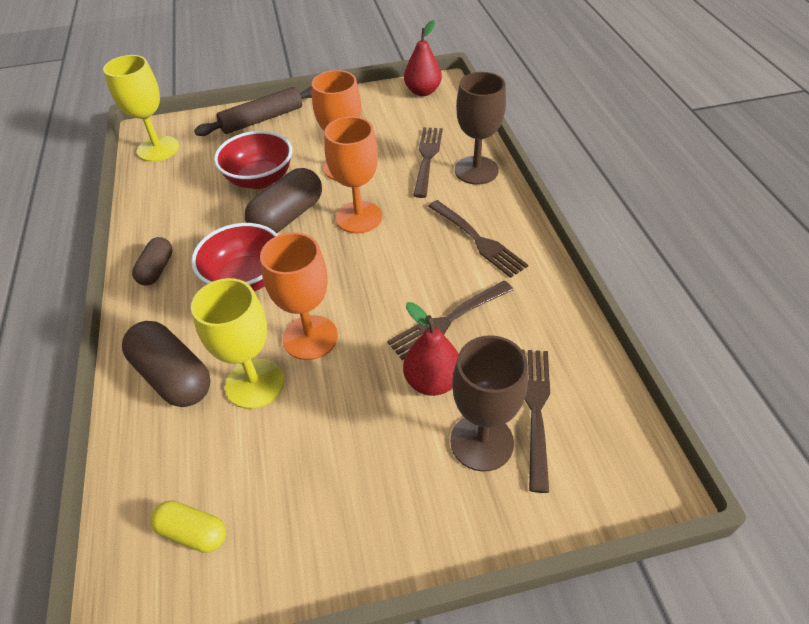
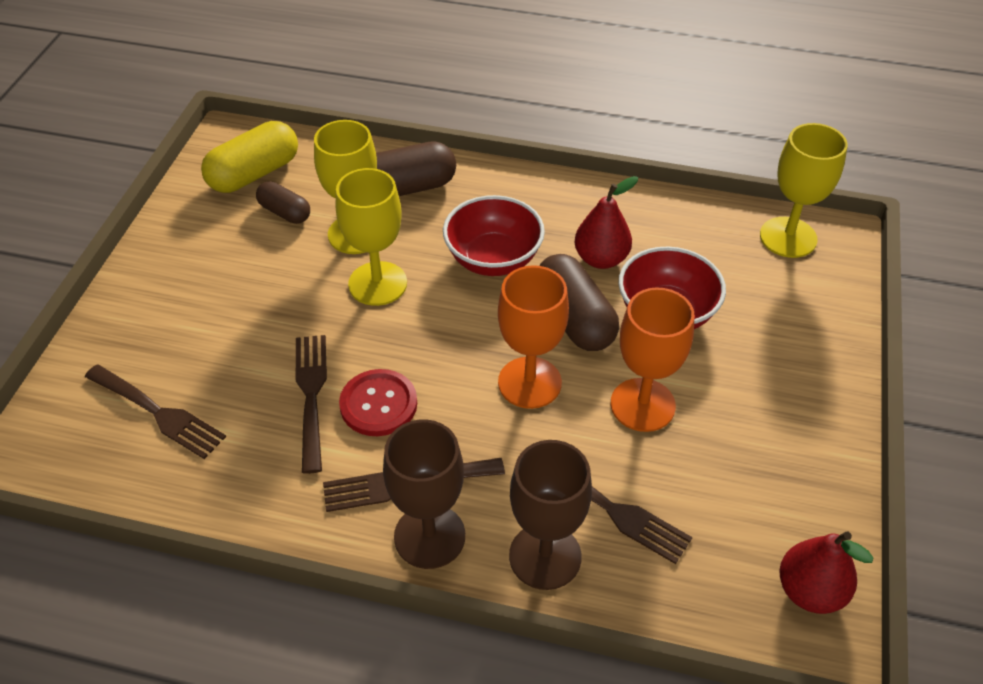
camera: 115 degrees right, 0 degrees up
brown capsule [132,237,173,285] -> brown capsule moved to [256,181,310,224]
yellow capsule [151,501,226,553] -> yellow capsule [201,121,298,193], size x1.69
brown rolling pin [194,86,312,136] -> none
orange goblet [260,232,338,360] -> yellow goblet [336,168,407,306]
red pear [403,302,459,396] -> red pear moved to [574,176,638,269]
brown goblet [450,335,528,471] -> brown goblet moved to [383,420,465,569]
none -> red button [339,369,417,436]

